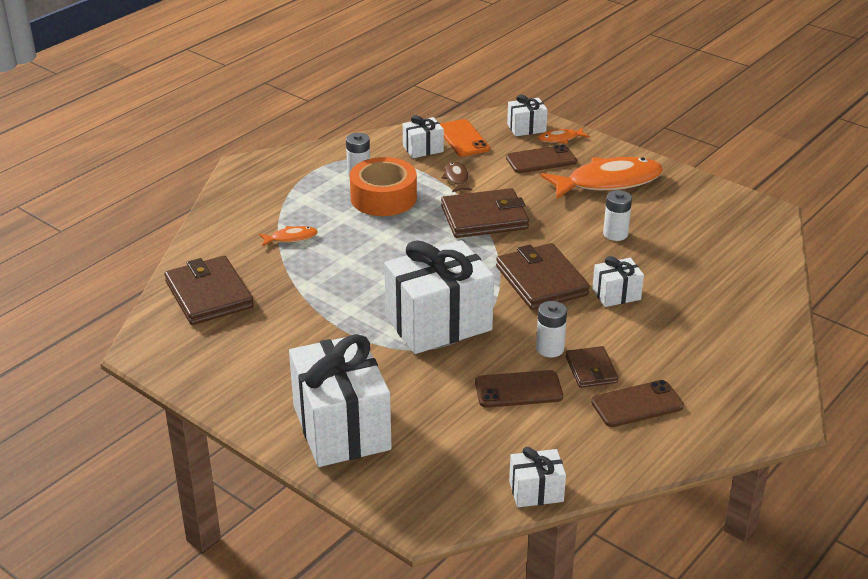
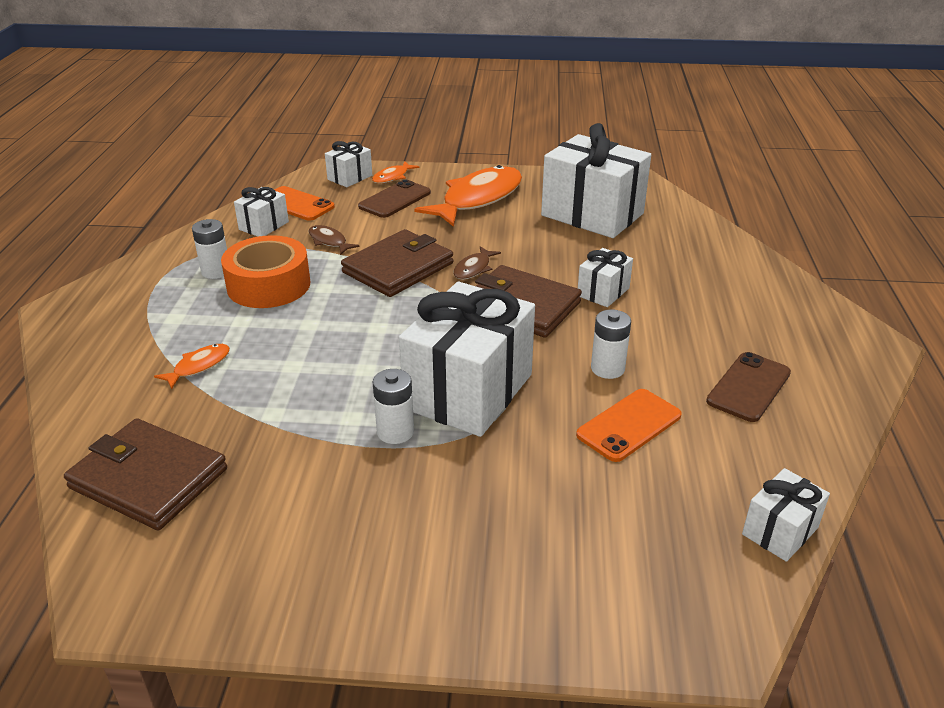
camera: 35 degrees left, 0 degrees up
white gift [289,334,392,467] -> white gift moved to [541,123,651,238]
brown phone [475,370,563,408] -> orange phone [576,389,682,462]
brown wallet [565,346,618,388] -> none
white battery [603,190,632,241] -> white battery moved to [373,369,414,444]
none -> brown fish [453,246,501,280]

